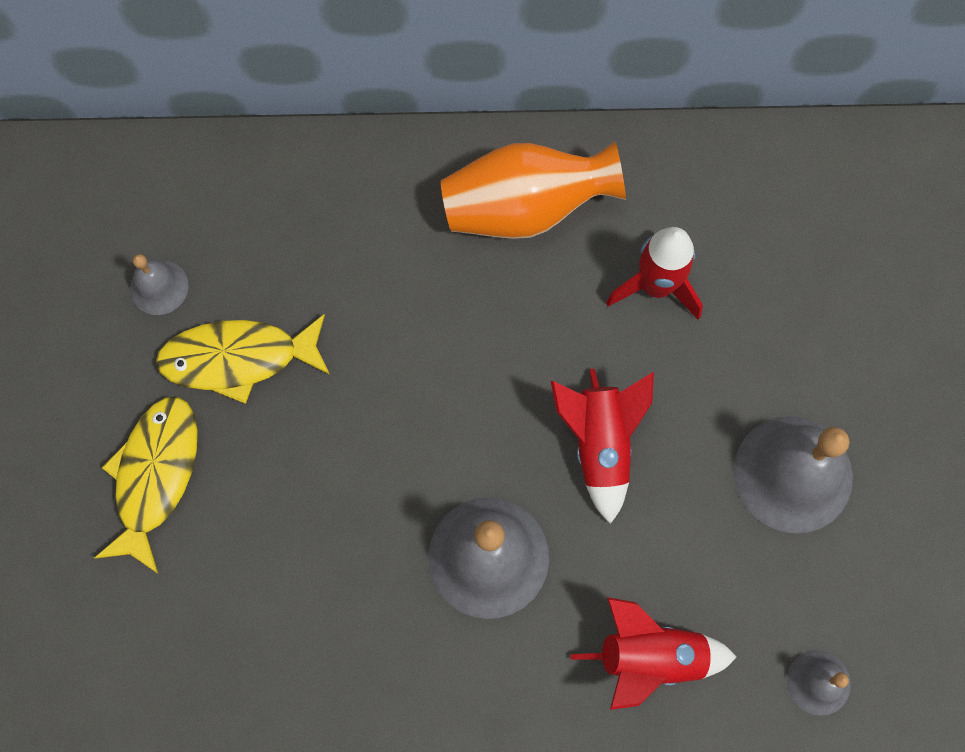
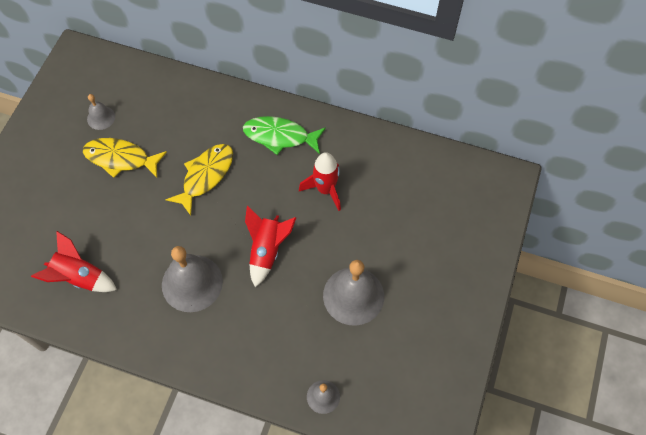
camera: 20 degrees right, 10 degrees down
yellow fish [94,396,198,573] -> yellow fish moved to [165,144,233,215]
orange vase [441,142,626,239] -> green fish [243,116,326,155]
red rocket [570,597,736,710] -> red rocket moved to [31,231,117,292]

